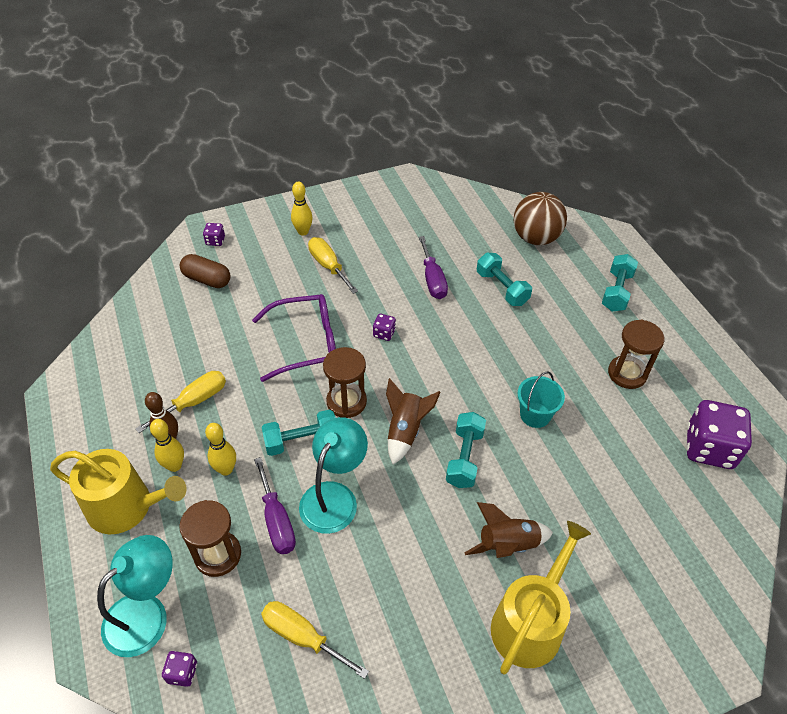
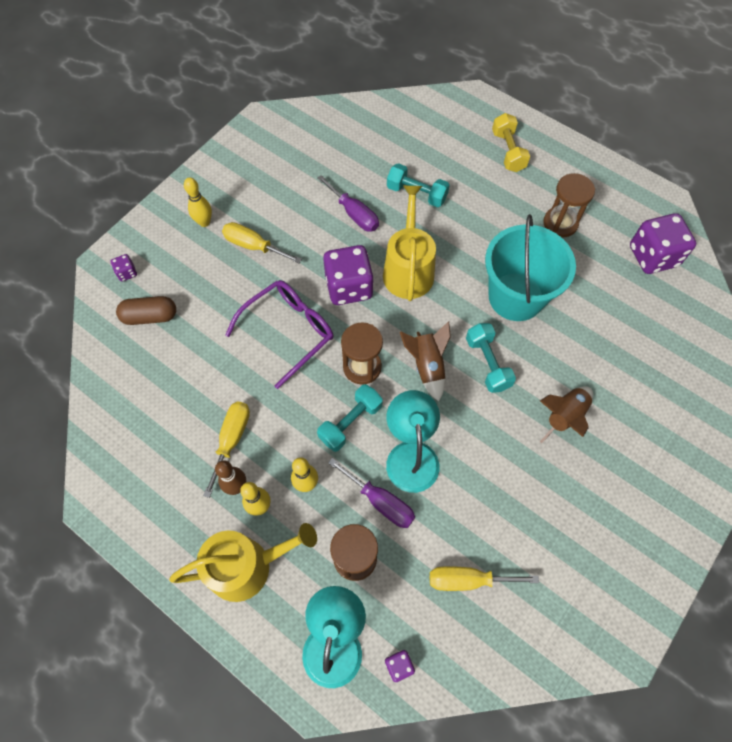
camera: 30 degrees left, 15 degrees up
purple dice [373,314,396,341] -> purple dice [323,245,374,305], size x2.27
yellow watering can [491,521,591,675] -> yellow watering can moved to [383,185,436,301]
brown ball [514,192,567,245] -> none
turquoise bucket [517,372,565,428] -> turquoise bucket [485,214,576,321], size x2.00
turquoise dumbbell [602,254,638,311] -> yellow dumbbell [492,113,530,172]

